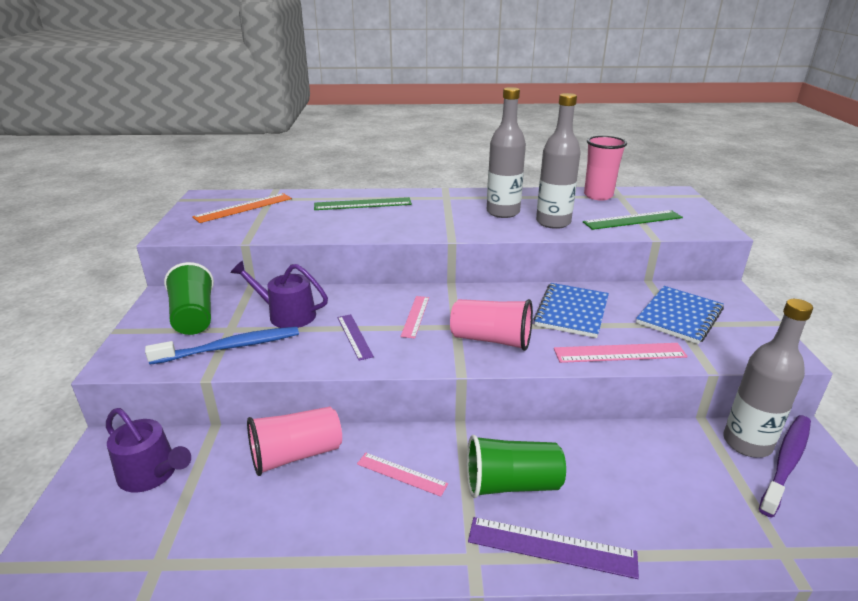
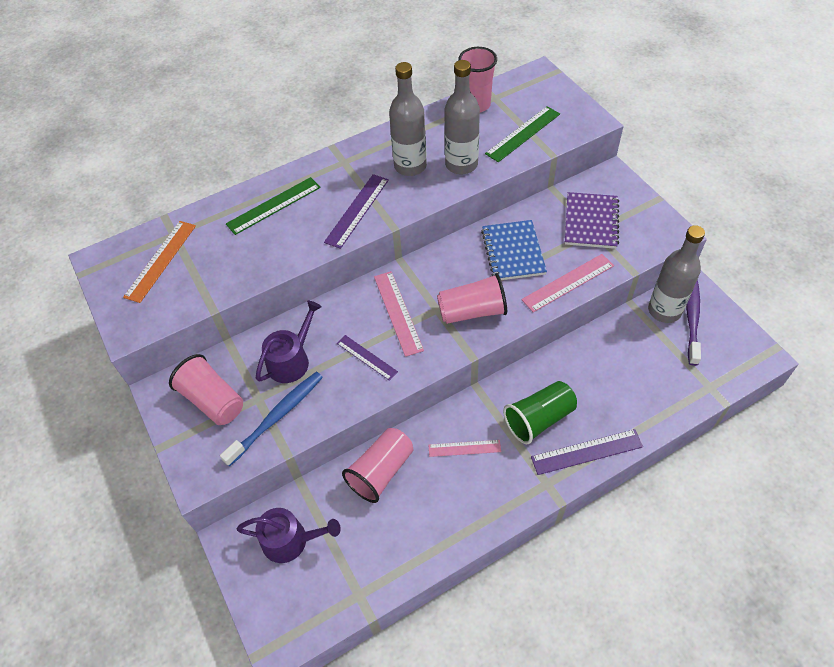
camera: 25 degrees left, 25 degrees up
green cup [164,262,214,335] -> pink cup [169,354,243,425]
purple watering can [231,261,328,328] -> purple watering can turned 135 degrees clockwise [256,301,322,383]
pink ruler [401,296,429,339] -> pink ruler [374,271,424,357], size x1.53
blue notebook [636,286,724,344] -> purple notebook [565,192,619,249]
none -> purple ruler [324,174,389,249]

